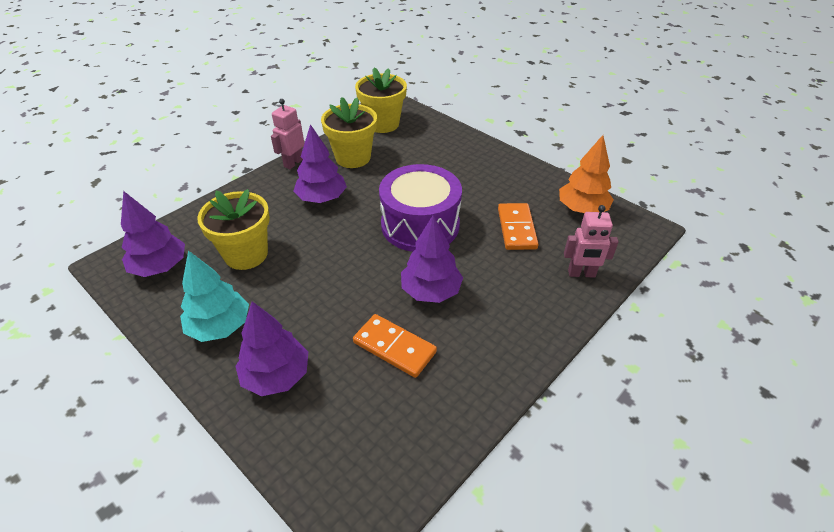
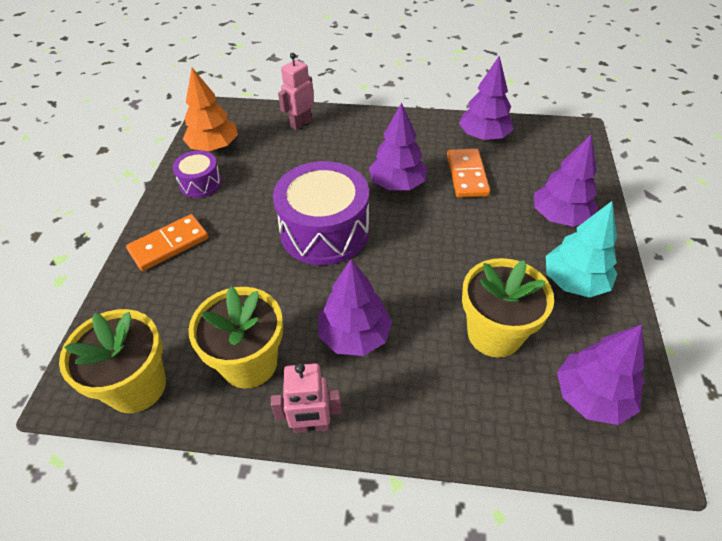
camera: 125 degrees left, 5 degrees up
orange domino [498,203,538,250] -> orange domino moved to [126,214,209,271]
pink robot [564,205,619,278] -> pink robot turned 105 degrees counterclockwise [278,53,314,130]
none -> purple drum [172,150,222,198]
none -> purple tree [459,56,514,140]

